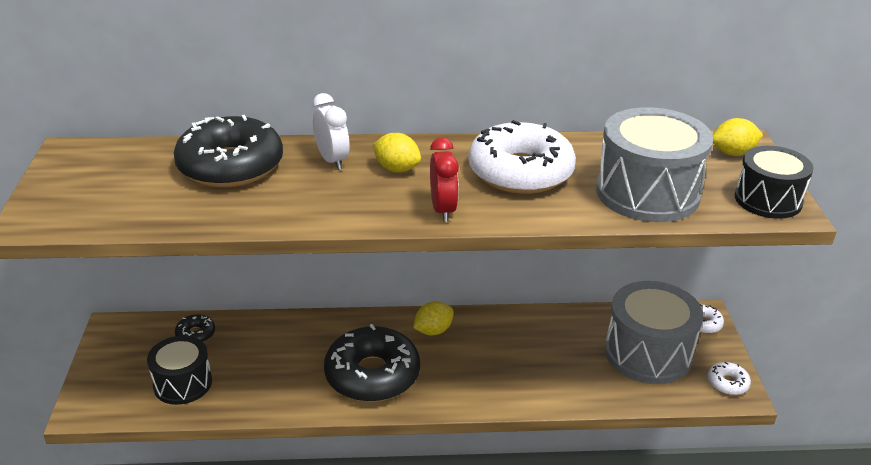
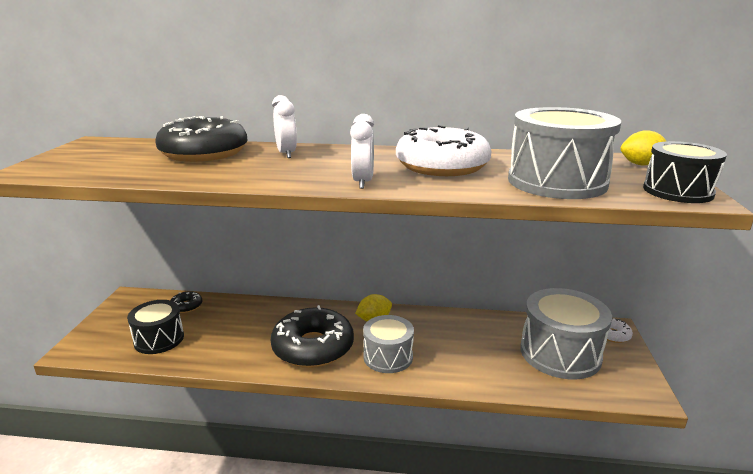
camera: 10 degrees right, 10 degrees down
yellow lemon [373,133,421,172] -> none
red clock [430,137,459,222] -> white clock [350,114,374,189]
white donut [708,362,751,395] -> none
none -> grey drum [363,315,414,373]

